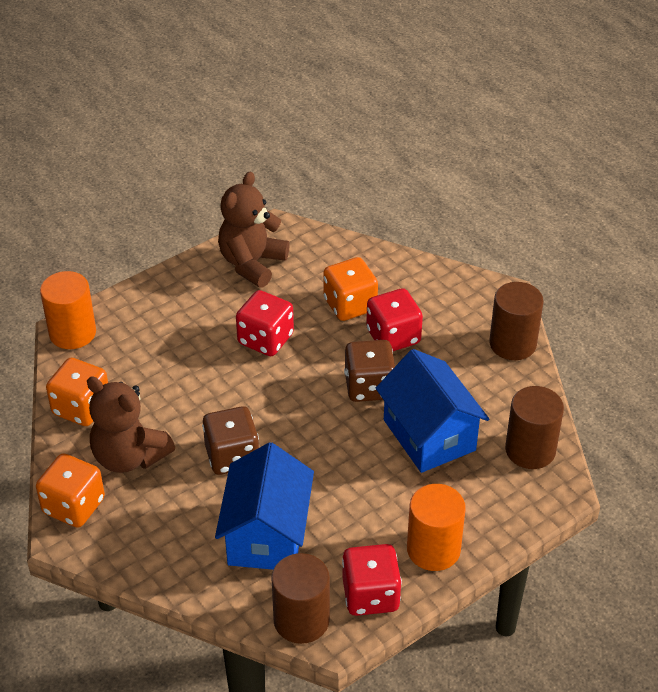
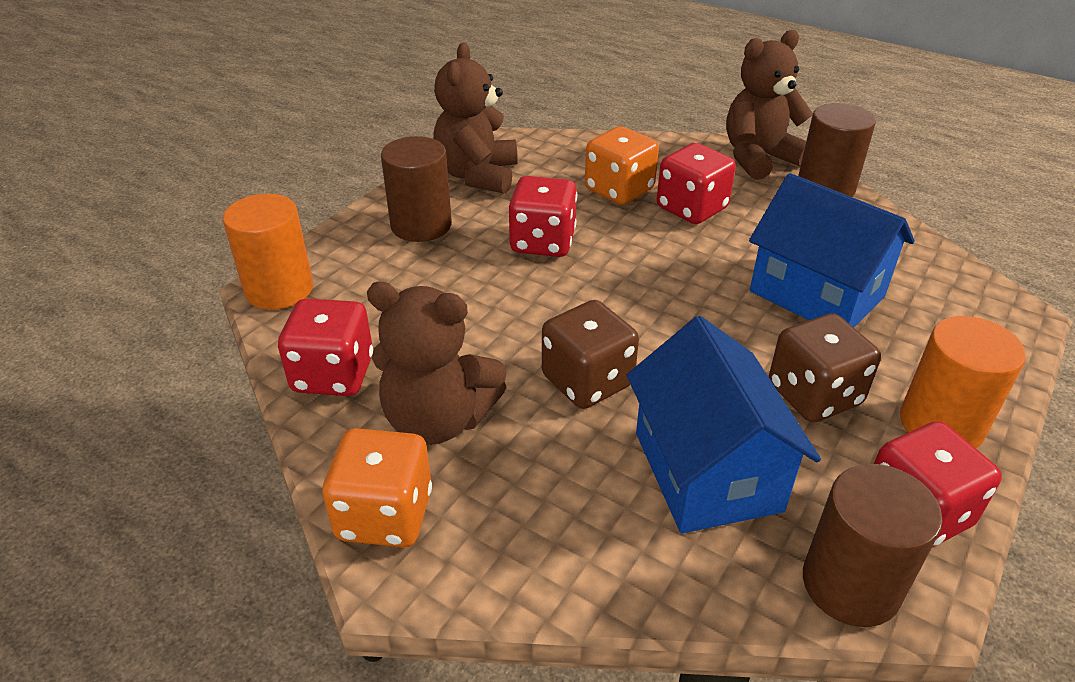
camera: 20 degrees left, 5 degrees down
orange dice [46,358,108,426] -> red dice [278,298,373,396]
brown dice [344,340,395,402] -> brown dice moved to [769,313,881,422]
brown cylinder [505,386,564,469] -> brown cylinder moved to [381,136,452,242]
none -> brown teddy bear [726,30,813,180]

